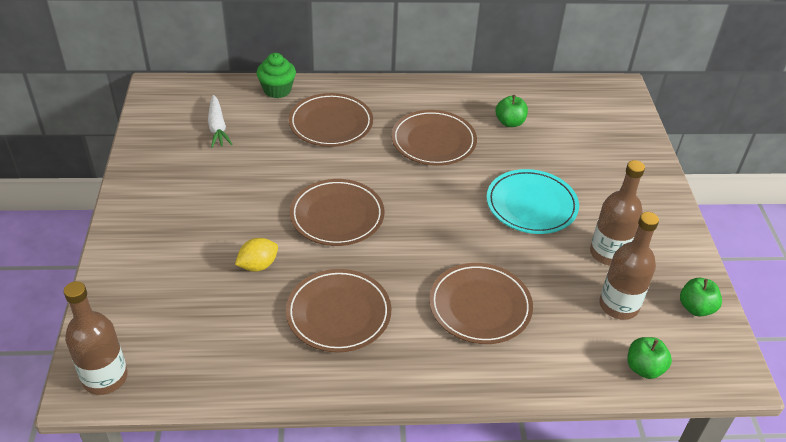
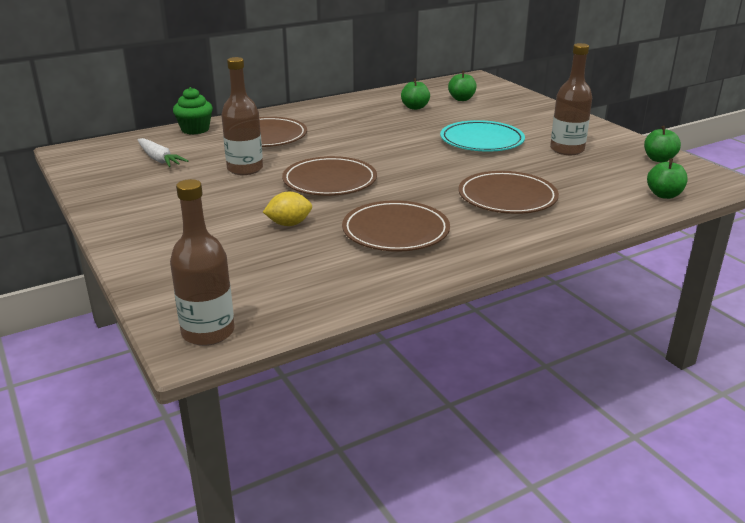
camera: 25 degrees left, 15 degrees down
yellow lemon [235,238,278,272] -> yellow lemon turned 45 degrees clockwise [263,192,312,226]
brown plate [391,110,477,166] -> none
brown bottle [599,212,659,320] -> brown bottle moved to [221,57,263,175]
none -> green apple [448,71,477,101]

